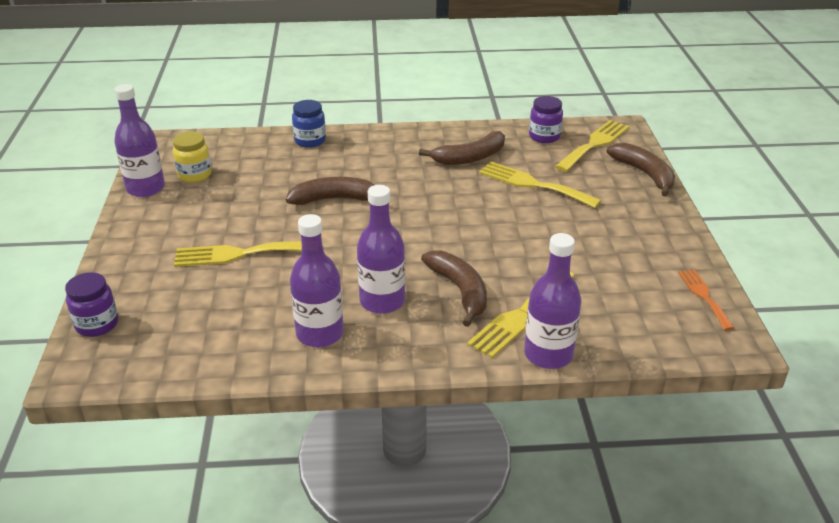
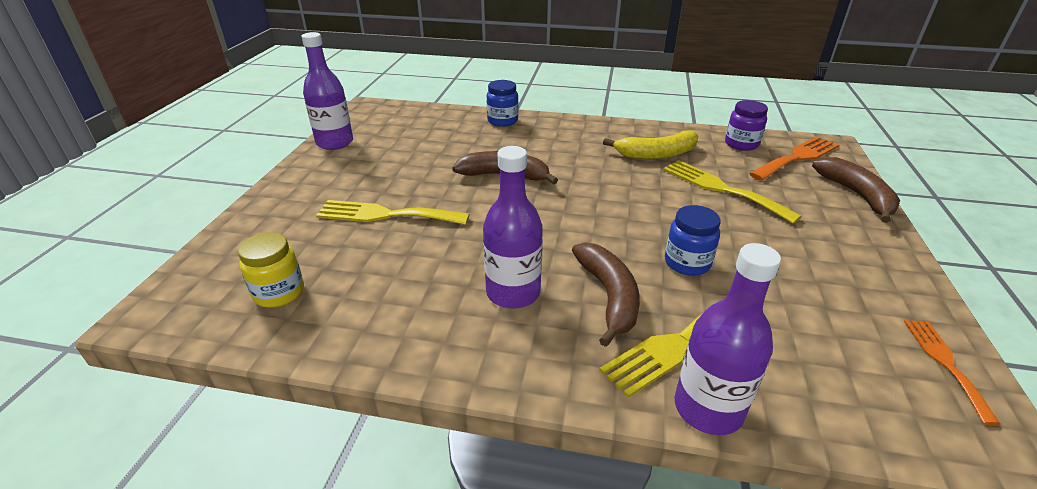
camera: 15 degrees right, 0 degrees up
purple jar [65,272,118,337] -> none
yellow jar [173,132,212,182] -> yellow jar moved to [238,232,304,308]
purple bottle [290,214,344,347] -> none
brown banana [419,131,505,165] -> yellow banana [603,131,698,159]
yellow fork [555,120,629,172] -> orange fork [749,137,839,181]
none -> blue jar [665,205,721,276]

